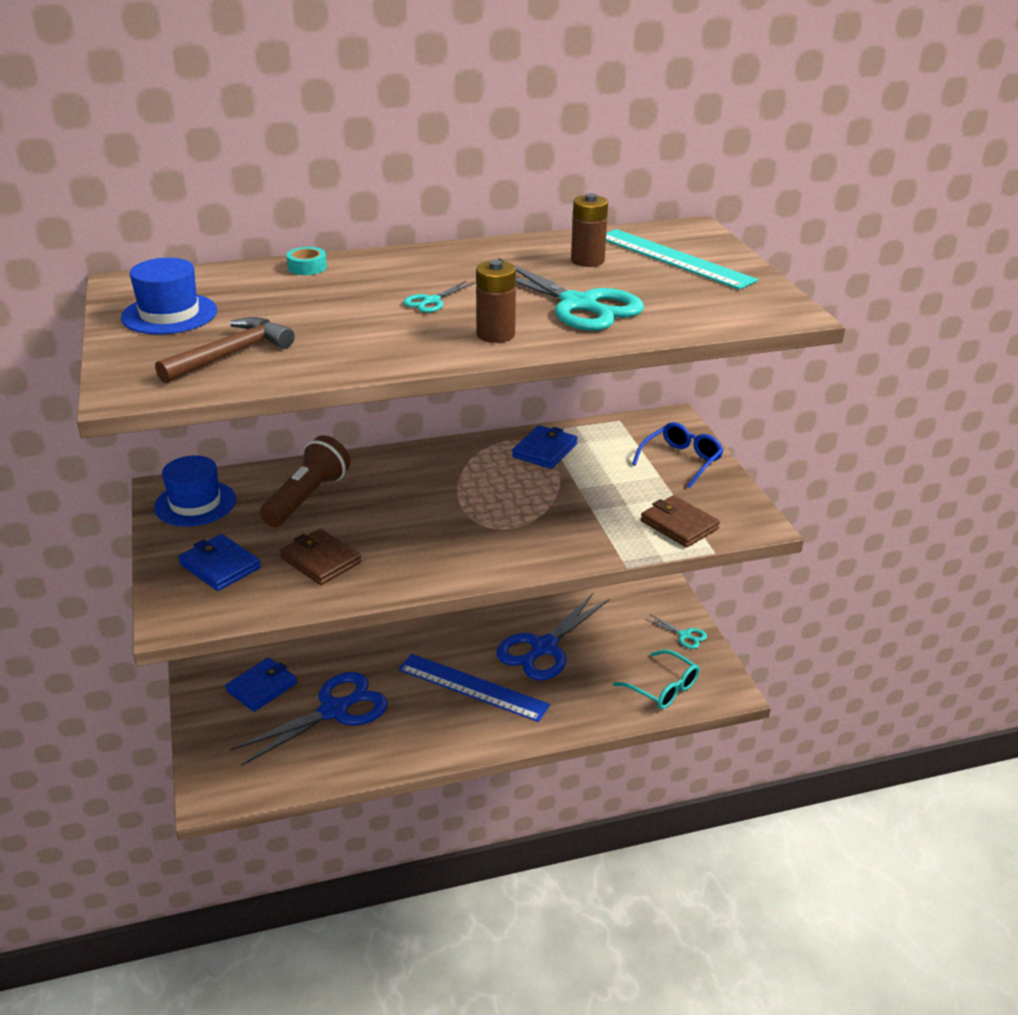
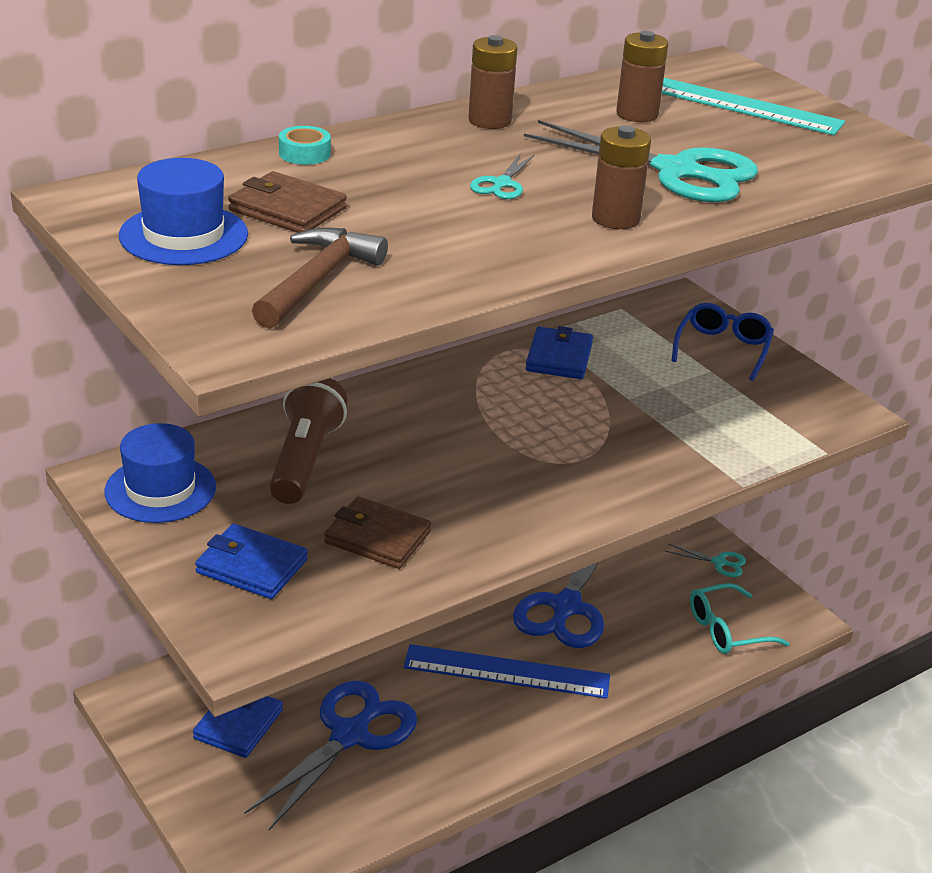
camera: 20 degrees left, 0 degrees up
turquoise glasses [613,650,699,709] -> turquoise glasses turned 135 degrees clockwise [690,583,790,654]
brown wallet [641,495,720,548] -> brown wallet moved to [228,171,347,233]
none -> brown battery [469,35,517,129]

